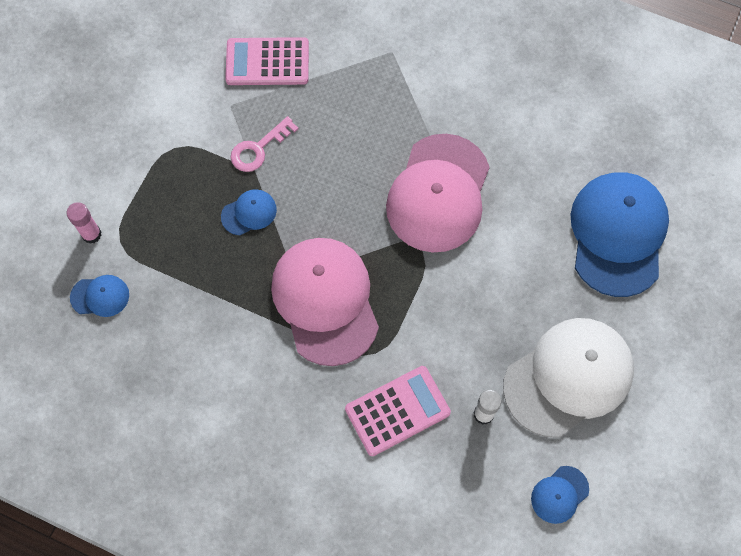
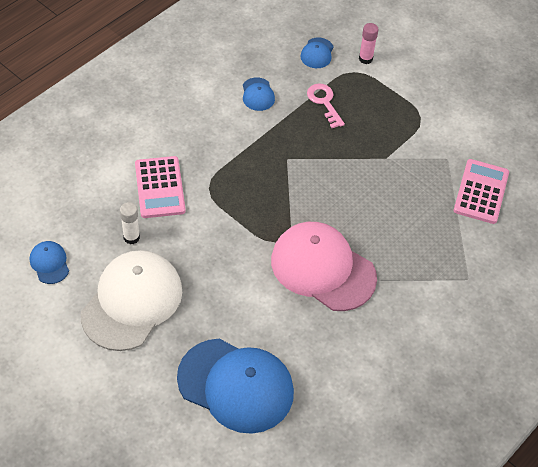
camera: 105 degrees right, 15 degrees down
blue cap [221,189,277,235] -> blue cap moved to [243,77,275,111]
pink key [231,116,299,172] -> pink key moved to [307,83,345,128]
pink cap [271,238,379,366] -> none
white cap [503,318,634,438] -> white cap turned 135 degrees counterclockwise [81,250,182,351]

